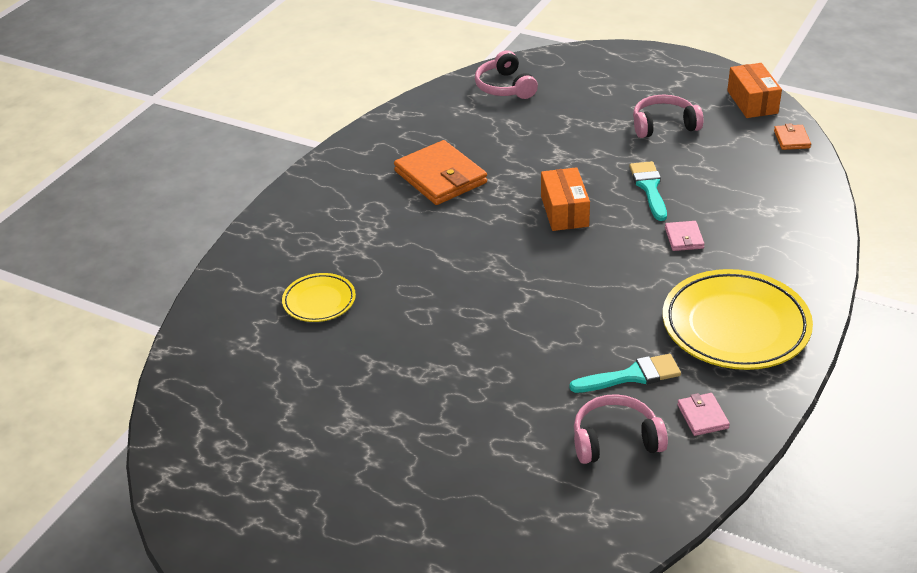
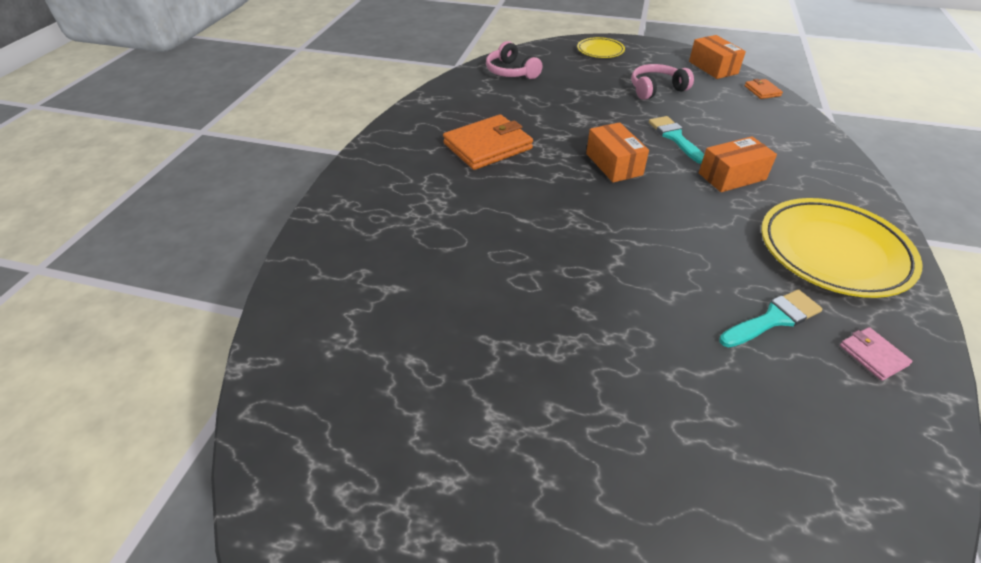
camera: 15 degrees left, 5 degrees up
yellow plate [282,273,356,322] -> yellow plate moved to [577,37,625,58]
orange wallet [394,140,487,205] -> orange wallet turned 75 degrees counterclockwise [443,114,533,170]
pink headphones [574,394,668,464] -> none
pink wallet [665,221,705,251] -> orange box [699,136,777,192]

